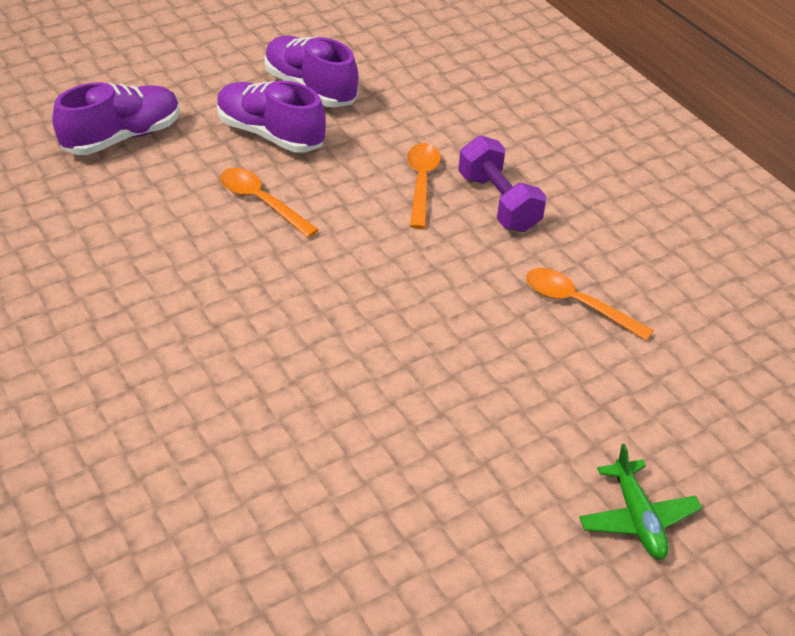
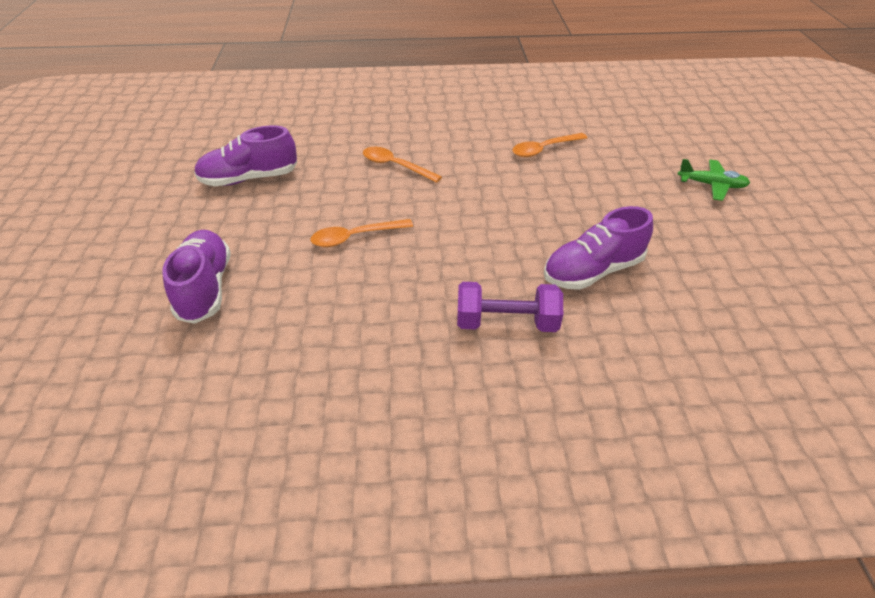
camera: 60 degrees left, 0 degrees up
purple shoe [217,81,326,153] -> purple shoe moved to [544,206,653,290]
purple dumbbell [458,135,547,232] -> purple dumbbell moved to [457,282,563,332]

